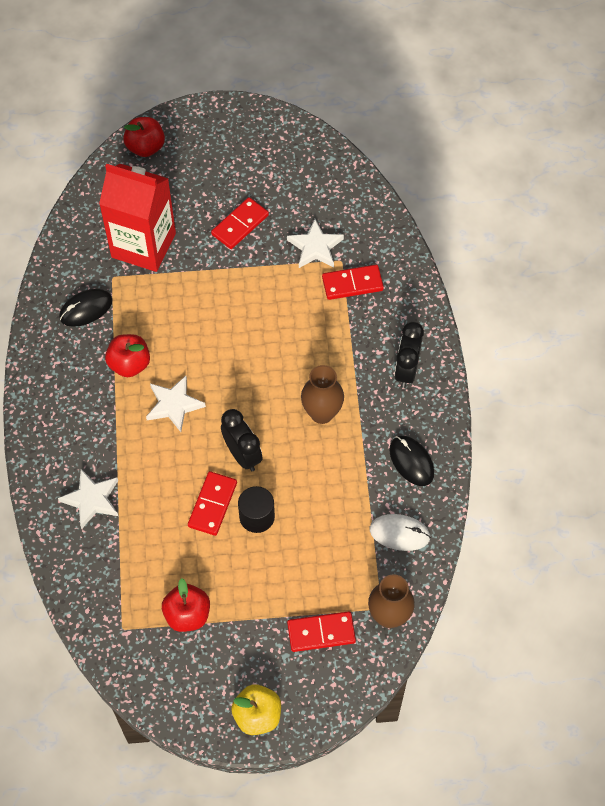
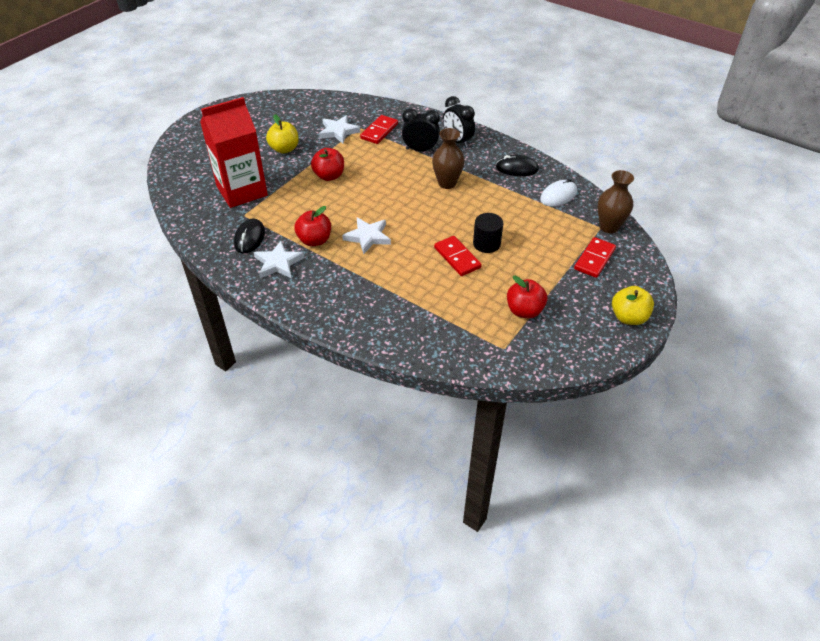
camera: 50 degrees left, 15 degrees down
white star [58,469,118,529] -> white star moved to [254,241,305,279]
red apple [123,117,165,157] -> red apple moved to [311,148,344,181]
red domino [211,197,269,249] -> yellow apple [266,114,299,154]
black clock [221,409,263,471] -> black clock moved to [402,108,440,152]

